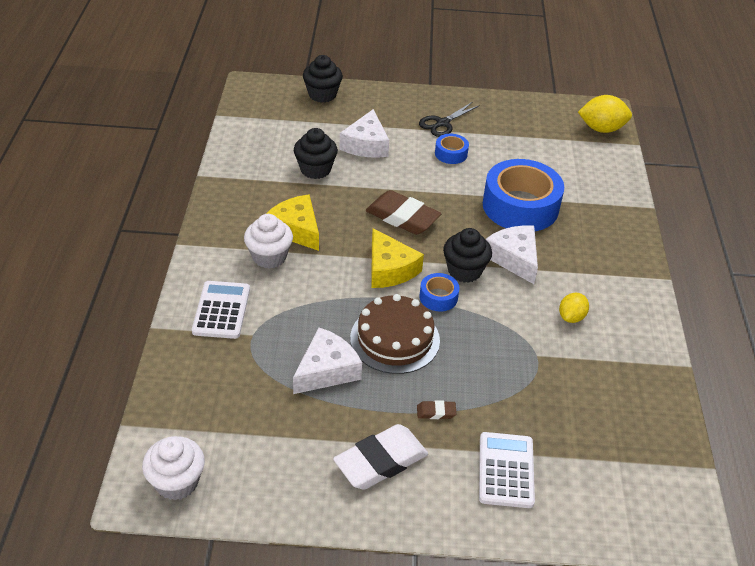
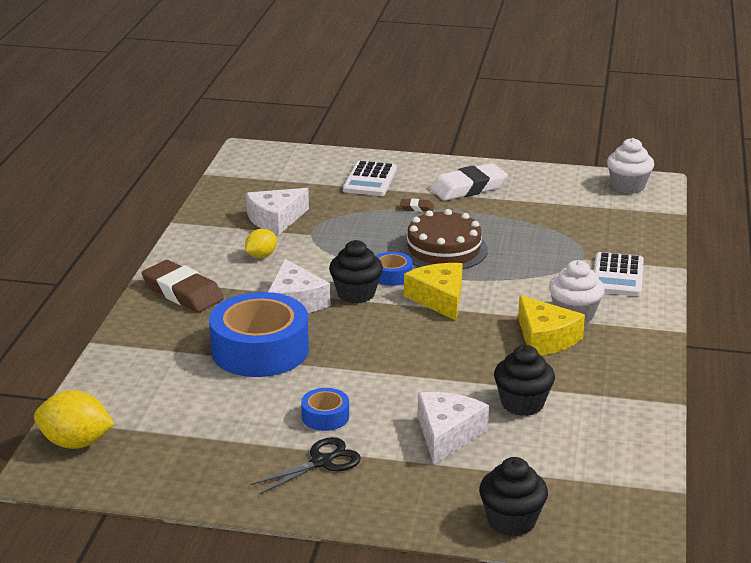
camera: 170 degrees left, 15 degrees down
white cheese [293,327,362,394] -> white cheese moved to [246,188,309,235]
brown eraser [366,190,441,235] -> brown eraser moved to [142,260,224,312]

